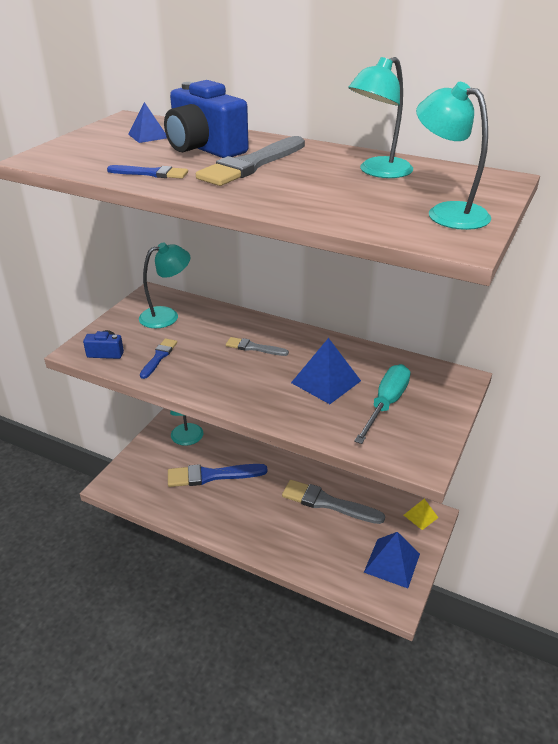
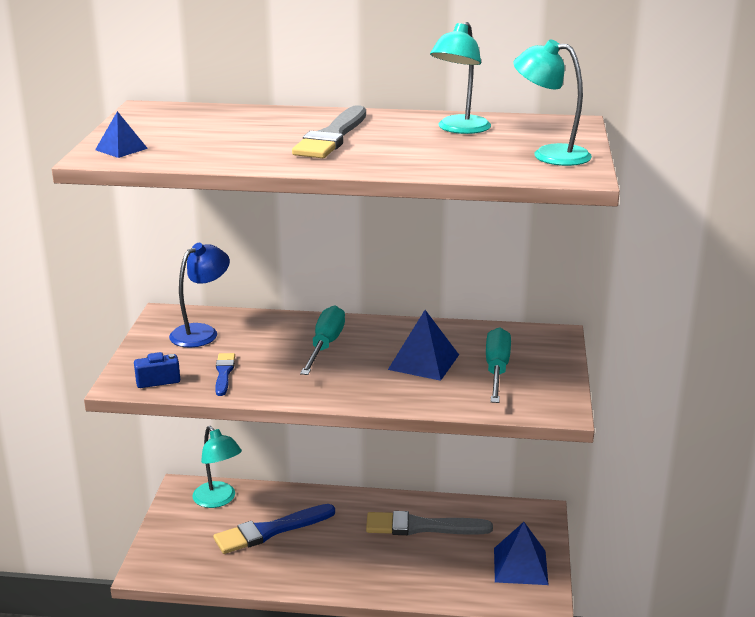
camera: 20 degrees left, 10 degrees down
blue brush [107,165,188,179] -> none
blue pyramid [128,102,167,143] -> blue pyramid moved to [95,111,148,158]
turquoise lamp [139,242,190,329] -> blue lamp [169,243,230,347]
blue camera [164,80,249,158] -> none
grey brush [226,337,289,356] -> turquoise screwdriver [300,305,345,375]
yellow pyramid [404,499,438,530] -> none

